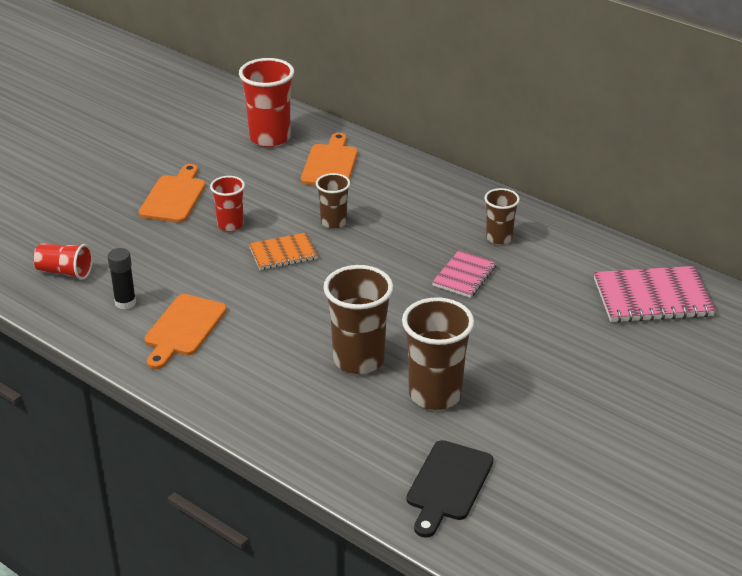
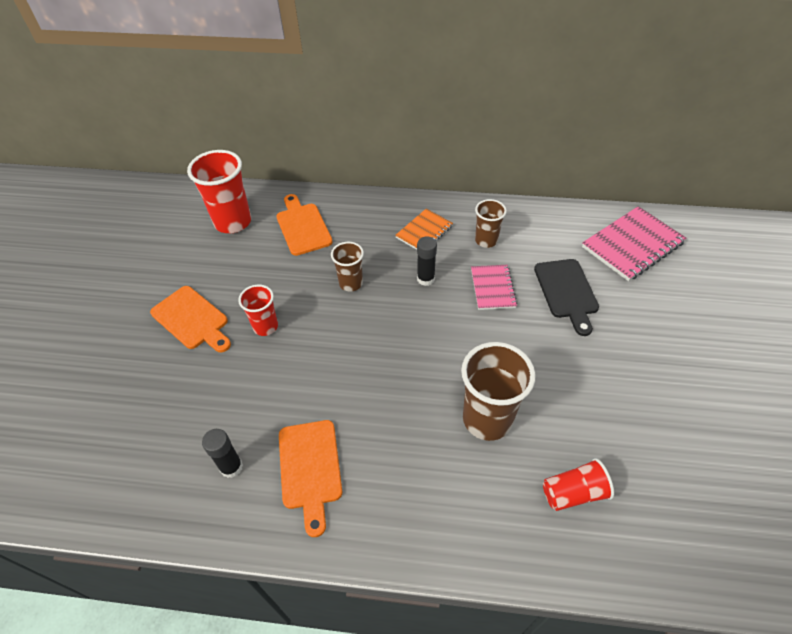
camera: 30 degrees left, 15 degrees up
red cup [33,244,93,280] -> red cup moved to [543,458,614,511]
orange cutting board [139,164,206,222] -> orange cutting board turned 150 degrees clockwise [150,286,231,352]
orange notebook [249,233,318,270] -> orange notebook moved to [395,209,453,250]
brown cup [402,297,474,410] -> none
black cutting board [406,440,494,538] -> black cutting board moved to [534,259,599,336]
none -> black glue stick [417,236,437,286]

